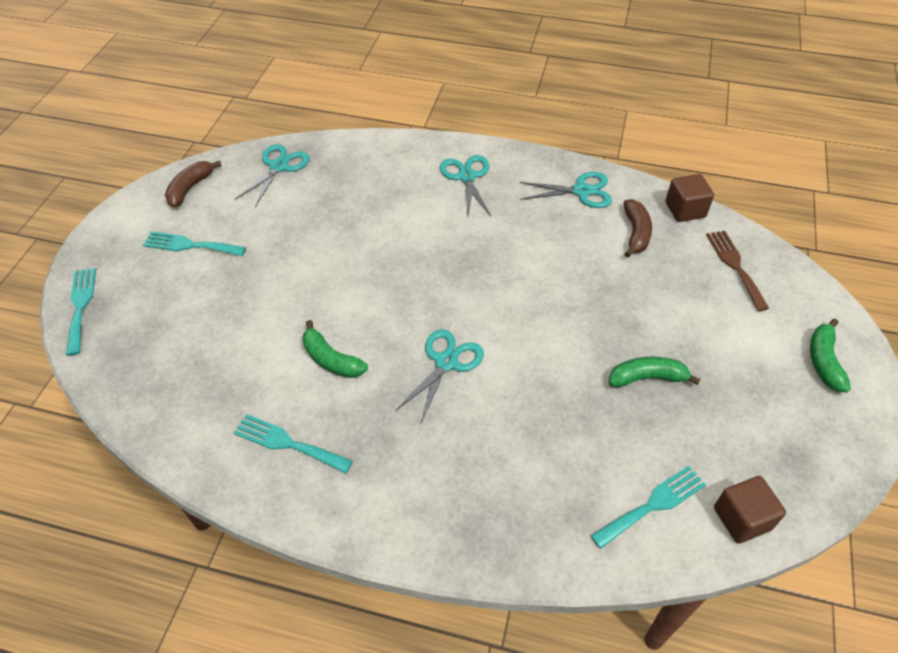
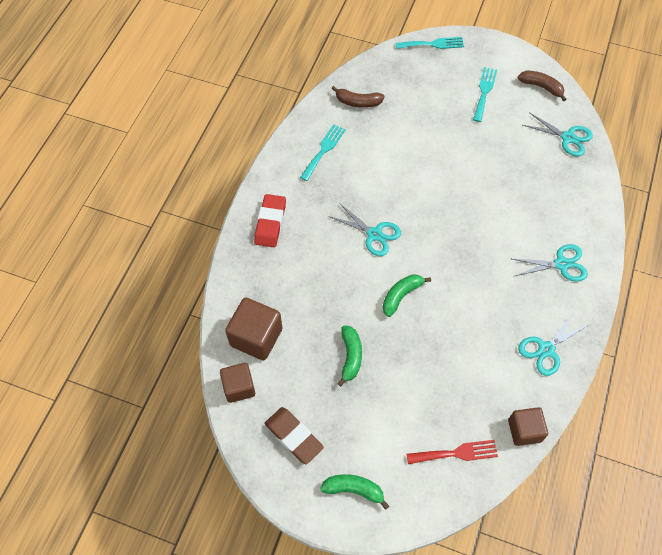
camera: 95 degrees right, 10 degrees up
green banana [303,320,368,378] -> green banana moved to [383,274,431,317]
turquoise scissors [519,172,612,208] -> turquoise scissors turned 45 degrees clockwise [518,311,590,376]
turquoise fork [591,466,706,549] -> brown cube [225,298,282,360]
brown banana [623,199,652,257] -> brown banana moved to [331,86,385,108]
brown fork [706,230,769,311] -> red fork [406,440,498,464]
none -> red eraser [254,194,286,247]
none -> brown eraser [265,407,324,464]

